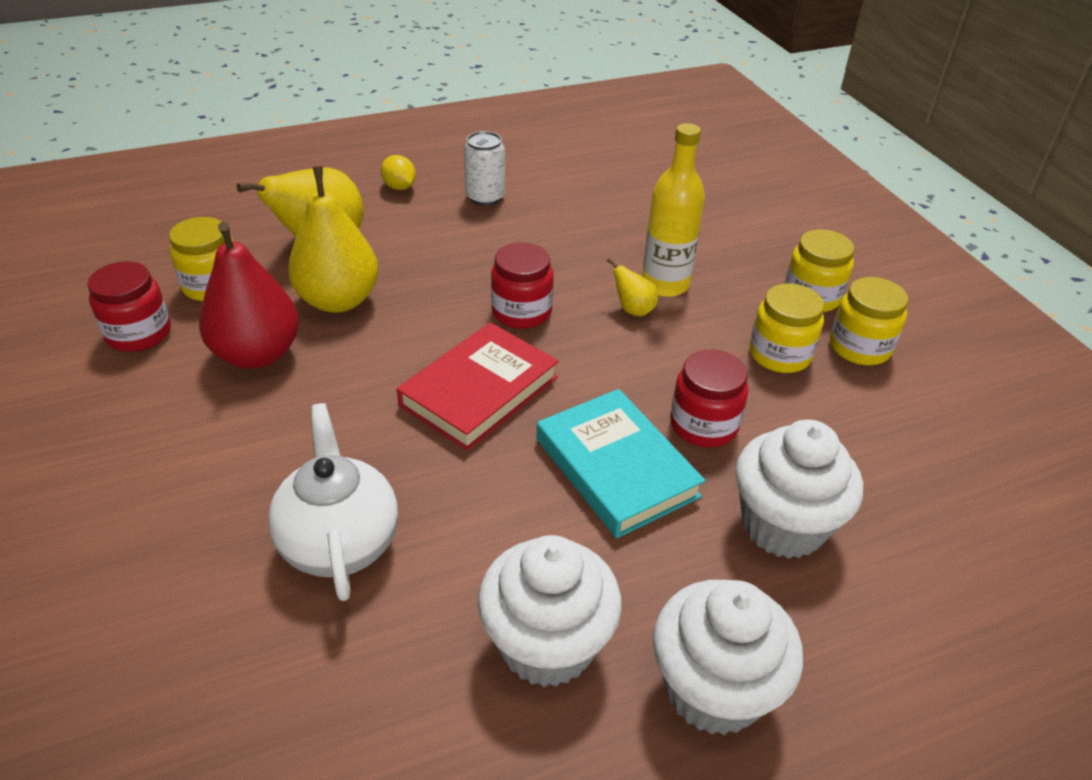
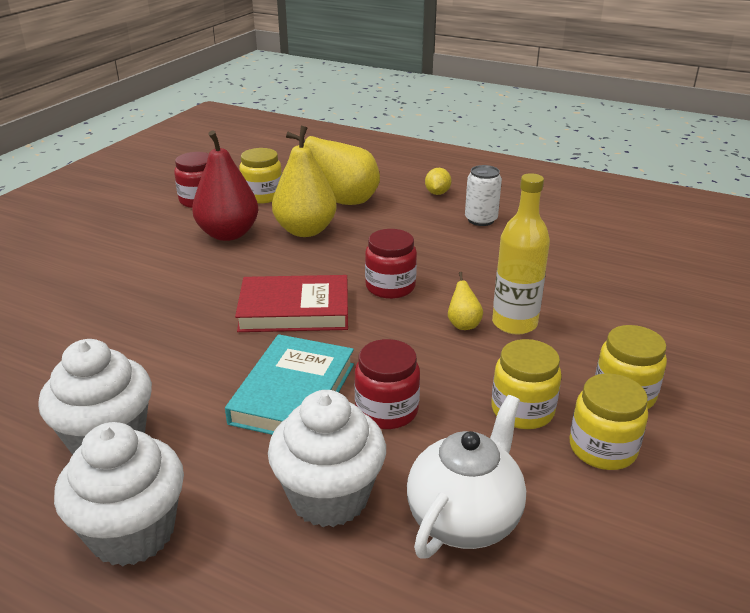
camera: 50 degrees right, 10 degrees down
white teapot [268,403,398,601] -> white teapot moved to [407,395,526,558]

